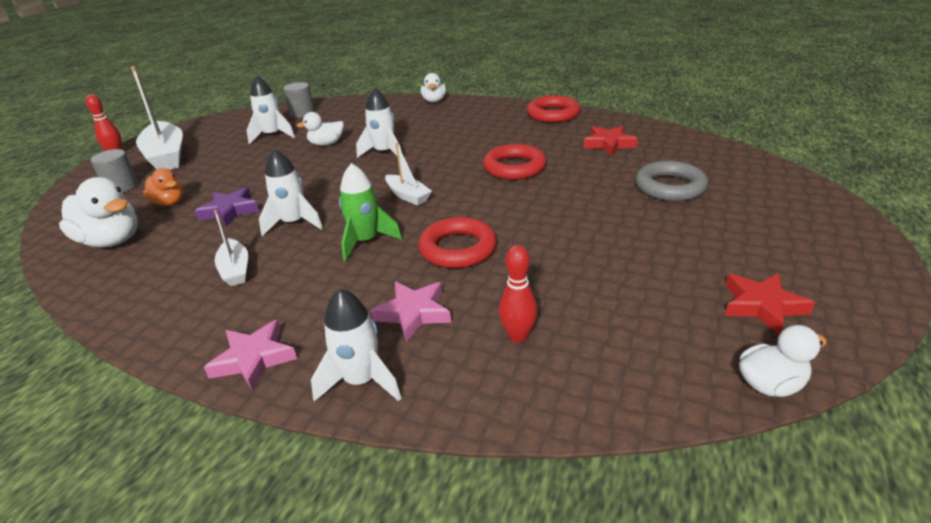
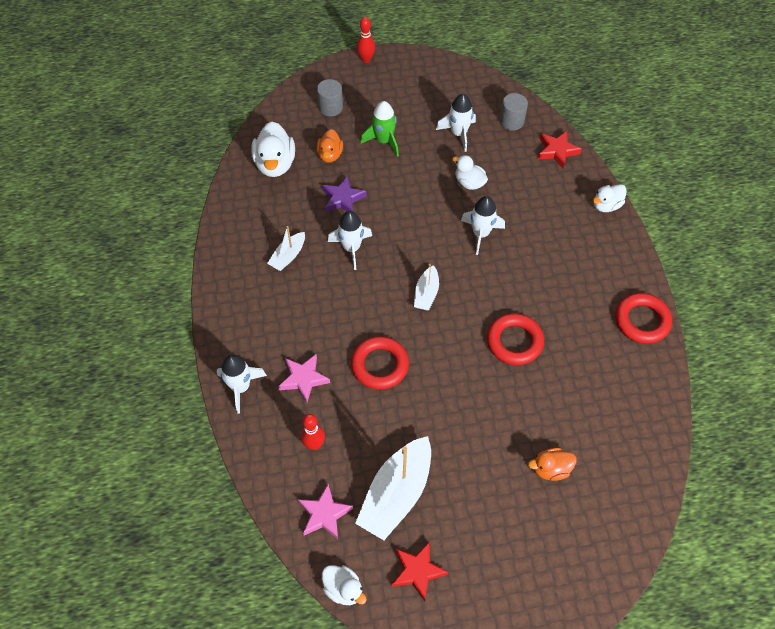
camera: 55 degrees right, 25 degrees up
white boat [131,66,183,170] -> white boat moved to [355,436,431,540]
pink star [204,320,297,391] -> pink star moved to [298,484,353,539]
green rocket [339,163,402,261] -> green rocket moved to [360,101,399,157]
red star [583,126,638,156] -> red star moved to [538,131,582,168]
grey ring [635,161,708,201] -> orange duck [528,448,577,481]

